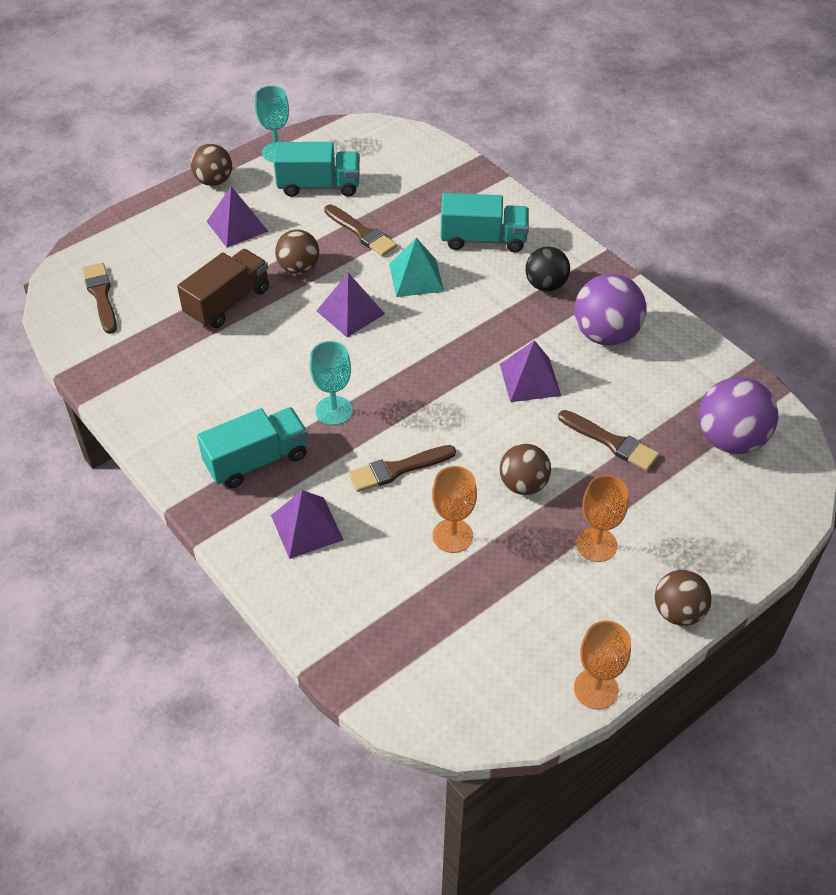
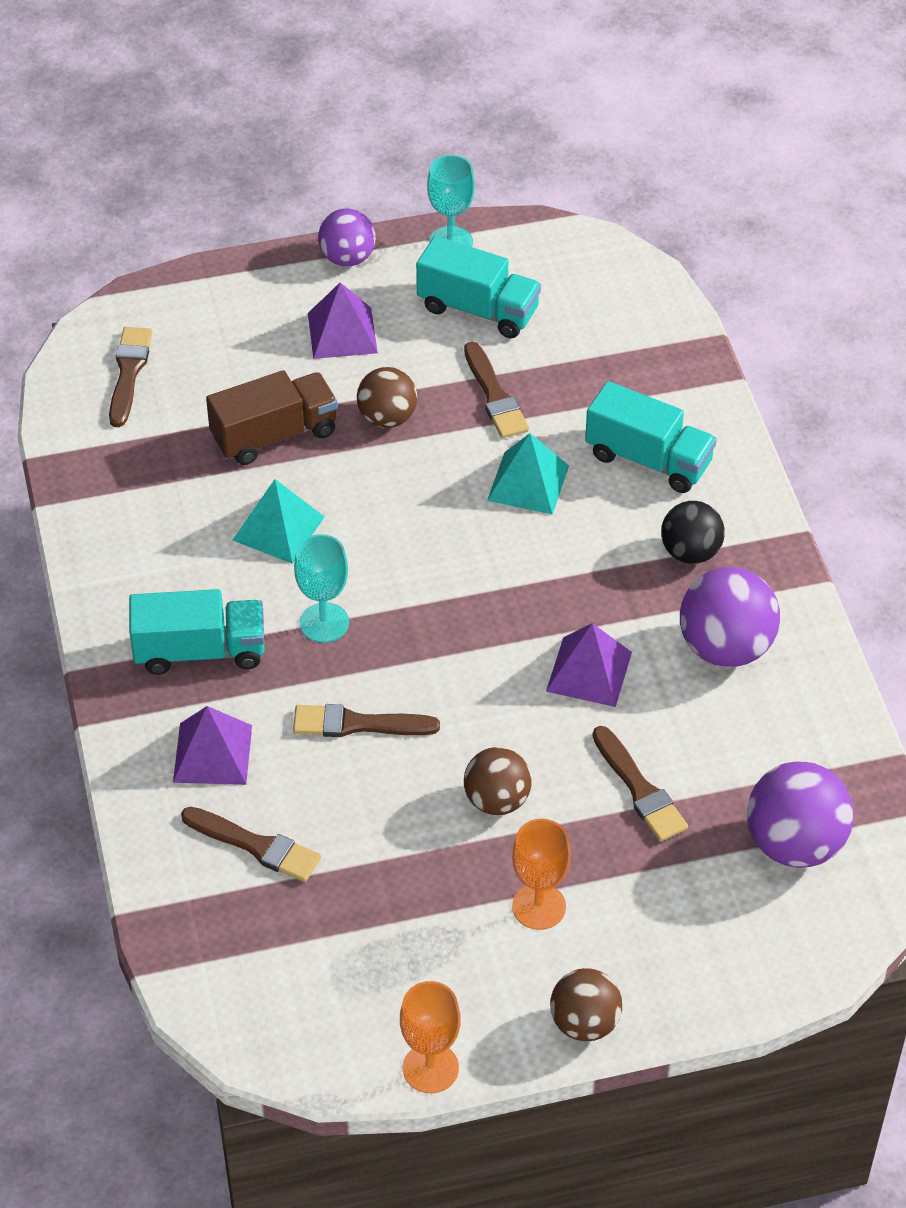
camera: 25 degrees right, 0 degrees up
brown ball [191,144,232,186] -> purple ball [318,208,376,267]
purple pyramid [316,273,385,337] -> none
orange goblet [432,466,477,553] -> none
none -> brown brush [181,807,321,882]
none -> turquoise pyramid [233,479,325,564]

